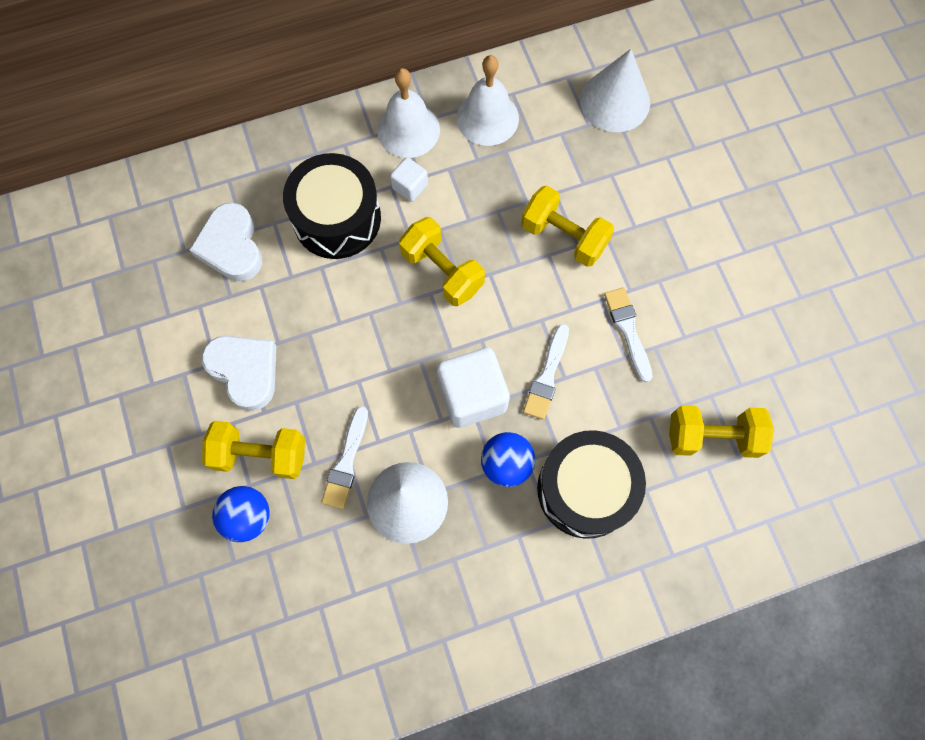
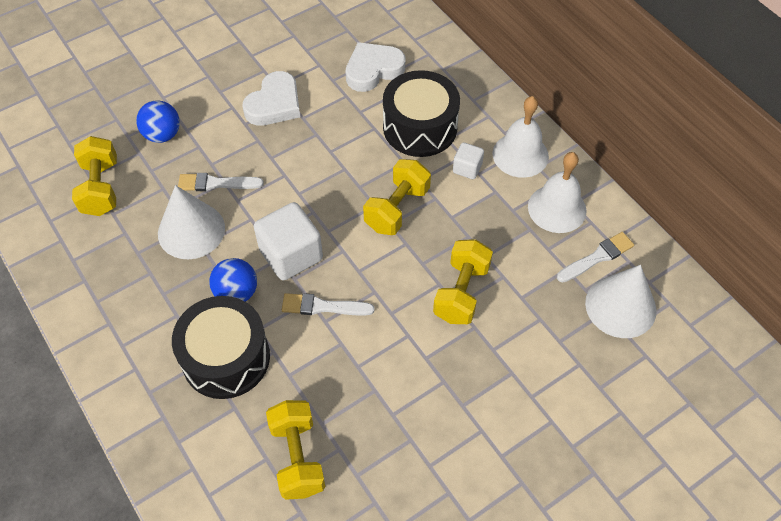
camera: 75 degrees right, 15 degrees down
yellow dumbbell [202,421,305,479] -> yellow dumbbell moved to [72,136,117,216]
white brush [604,287,653,382] -> white brush moved to [557,232,634,283]

